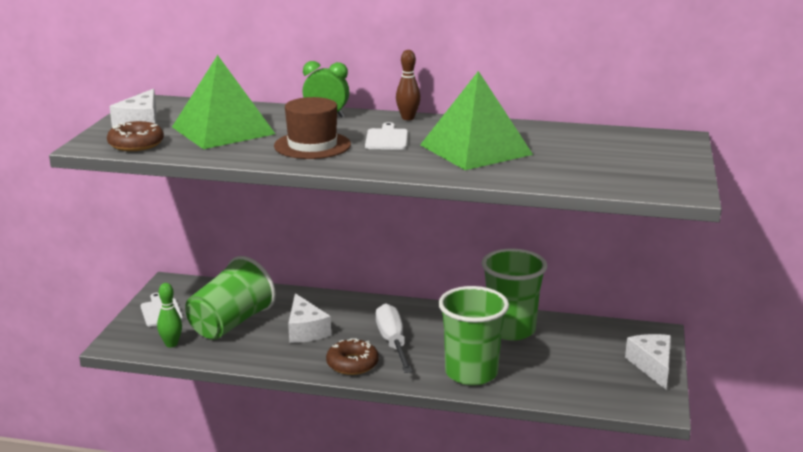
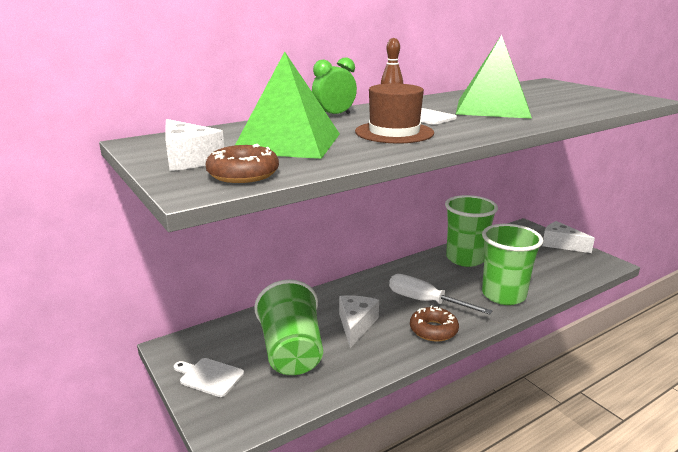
camera: 45 degrees left, 0 degrees up
green bowling pin [157,283,182,348] -> none
white cheese [288,293,331,343] -> white cheese turned 105 degrees counterclockwise [339,295,379,348]

